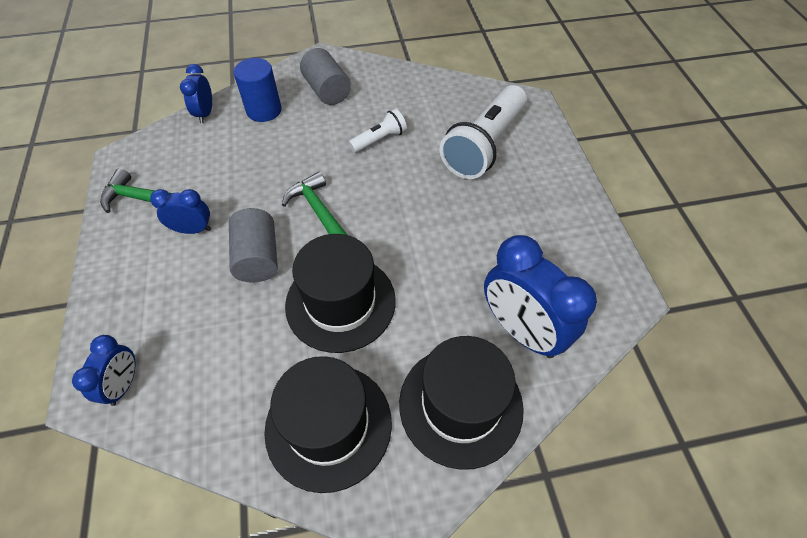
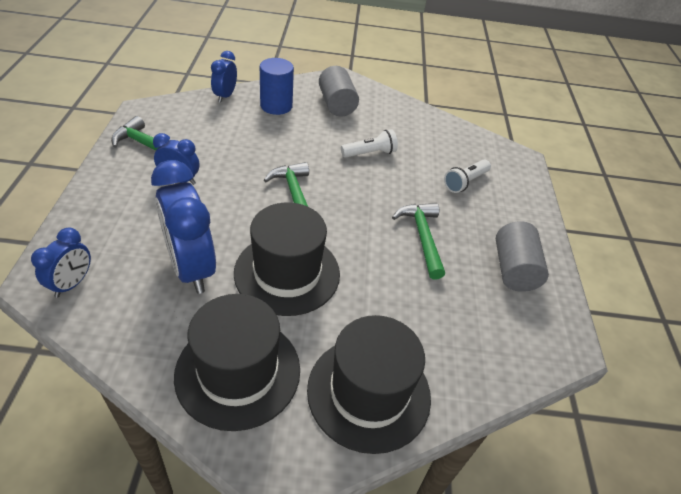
camera: 10 degrees right, 10 degrees down
grey cylinder [229,208,278,283] -> grey cylinder moved to [496,221,549,292]
white flashlight [440,85,527,179] -> white flashlight [444,160,491,193], size x0.49
blue clock [484,235,597,358] -> blue clock moved to [151,160,216,294]
none -> green hammer [392,203,445,280]

